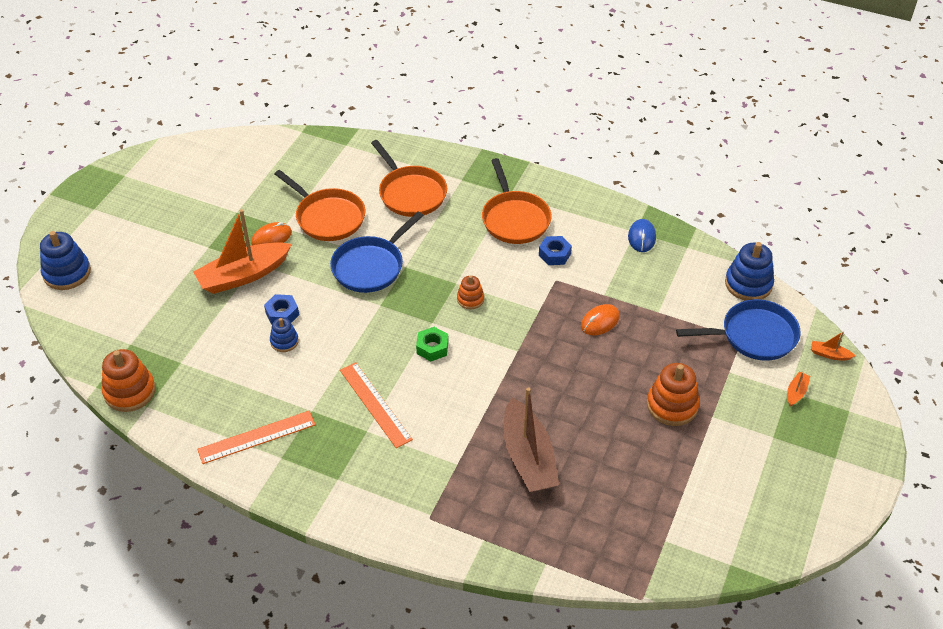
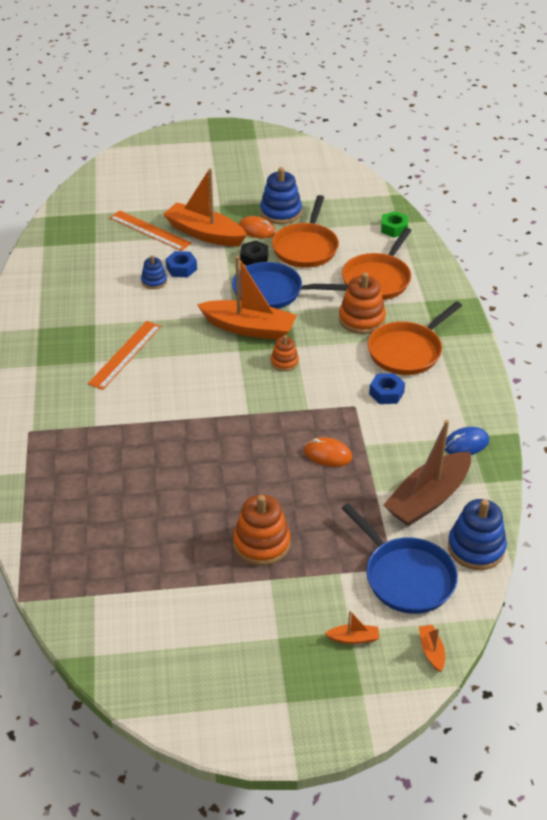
camera: 60 degrees right, 5 degrees down
blue stacking toy [40,231,91,290] -> blue stacking toy moved to [260,167,302,224]
orange stacking toy [102,349,155,412] -> orange stacking toy moved to [339,272,386,334]
orange ruler [197,411,316,464] -> orange ruler moved to [109,210,192,251]
green nut [416,327,449,361] -> green nut moved to [381,211,408,238]
brown boat [503,387,559,492] -> brown boat moved to [383,420,471,526]
none -> orange boat [197,256,297,340]
none -> black nut [240,241,269,266]

